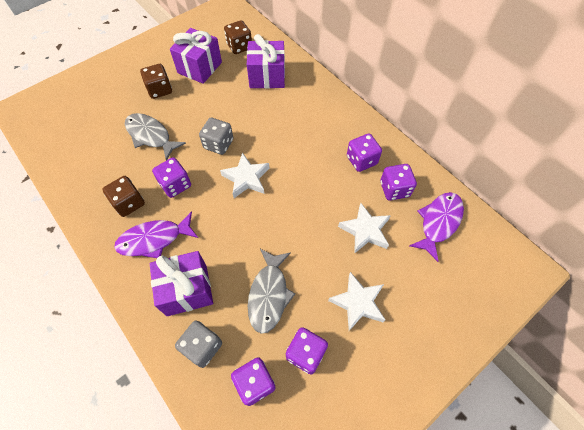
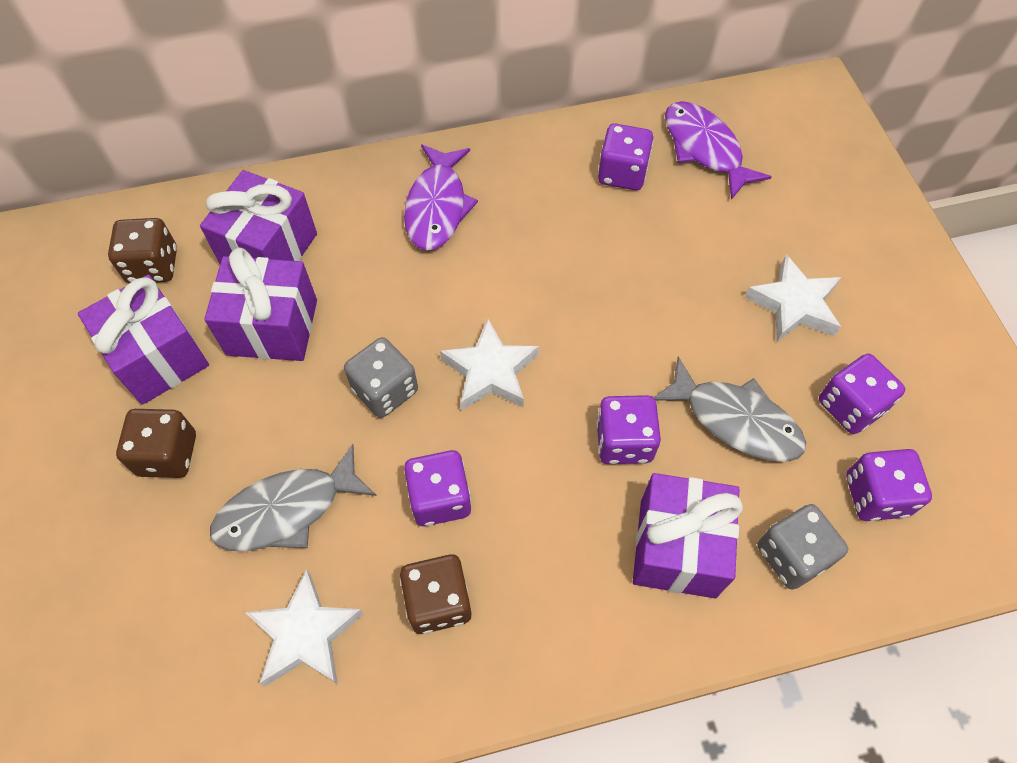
camera: 65 degrees left, 0 degrees up
purple fish [114,211,198,258] -> purple fish moved to [404,144,478,250]
white star [338,203,391,253] -> white star moved to [245,570,364,687]
purple dice [347,133,382,172] -> purple dice moved to [596,395,661,464]
none -> purple gift [204,248,317,361]

